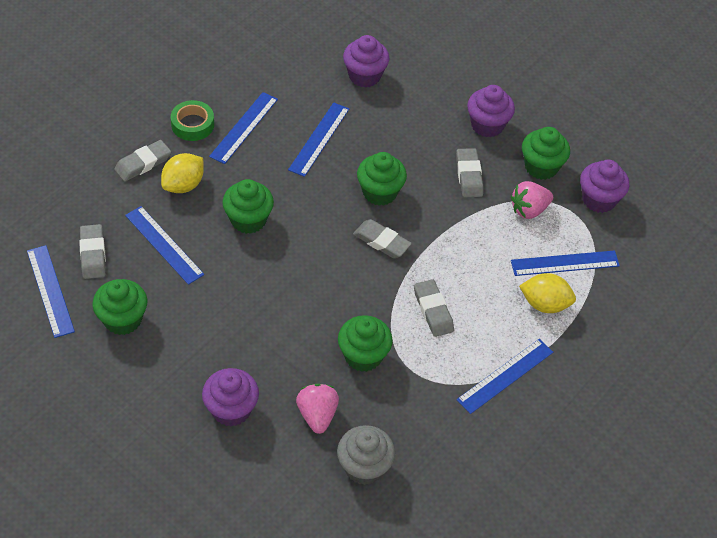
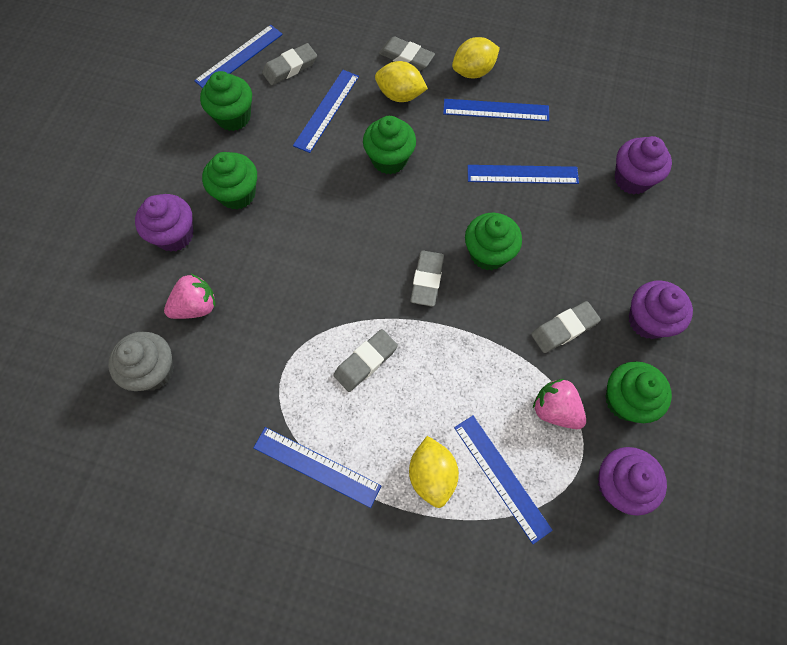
camera: 70 degrees right, 15 degrees up
green tape [171,100,214,141] -> yellow lemon [452,37,500,78]
green cupcake [338,315,393,372] -> green cupcake moved to [202,152,257,210]

